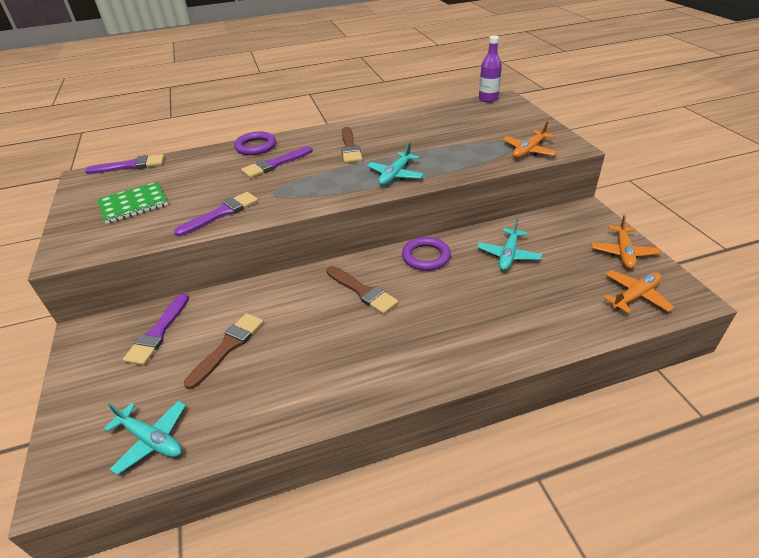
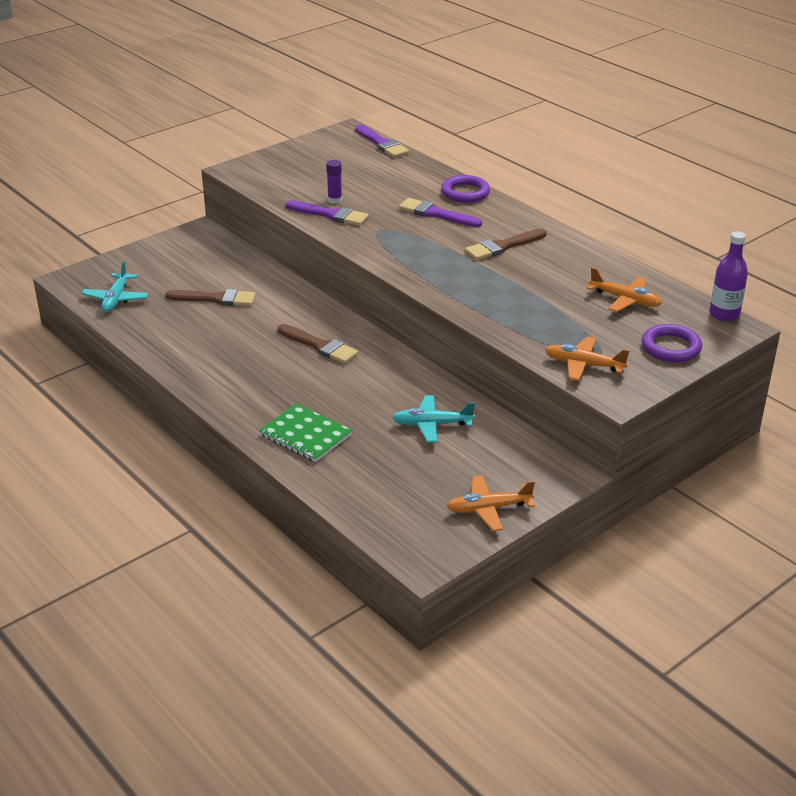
camera: 65 degrees right, 5 degrees down
green notebook [97,182,168,224] -> green notebook moved to [259,404,352,462]
purple brush [123,293,189,365] -> none
brown brush [327,266,398,314] -> brown brush turned 75 degrees counterclockwise [278,324,359,364]
turquoise plane [367,142,424,185] -> none
purple ring [402,237,451,271] -> purple ring moved to [642,324,702,362]
orange plane [603,270,674,313] -> orange plane moved to [587,267,662,312]
none -> purple glue stick [326,160,342,204]

